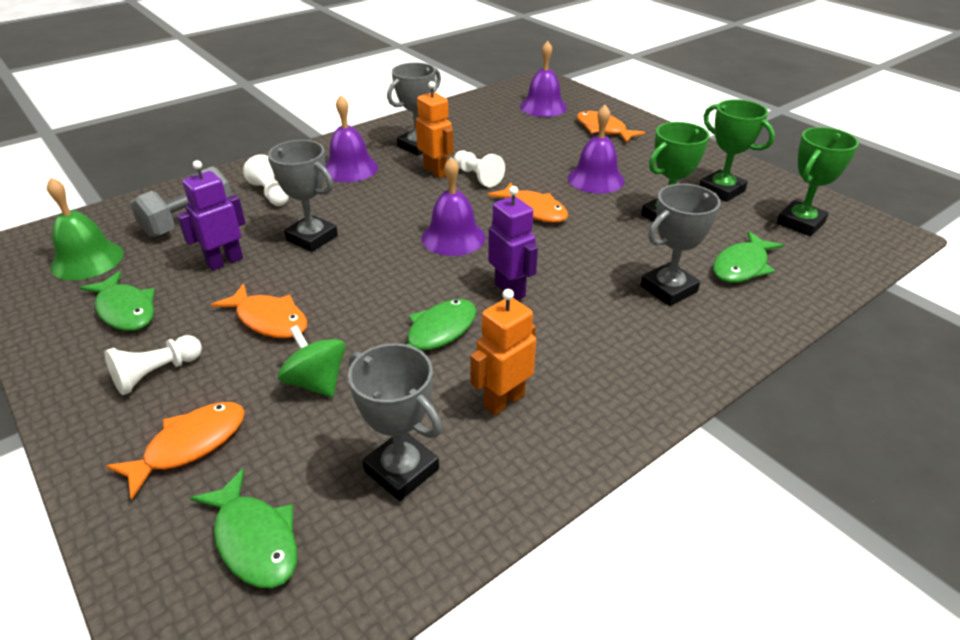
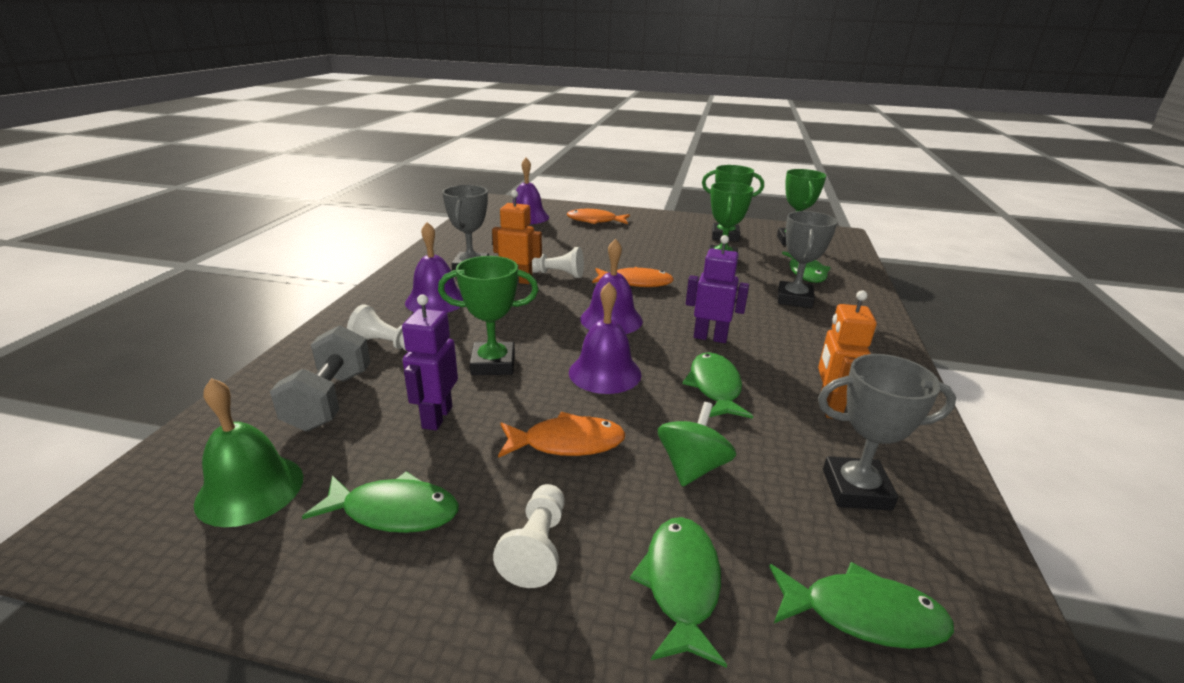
camera: 40 degrees left, 10 degrees down
orange fish [106,402,245,500] -> green fish [630,517,727,668]
grey trophy [268,140,338,252] -> green trophy [438,256,538,375]
green spinning top [278,325,346,398] -> green spinning top turned 105 degrees clockwise [658,402,736,487]
purple bell [568,105,625,194] -> purple bell moved to [569,282,641,394]

